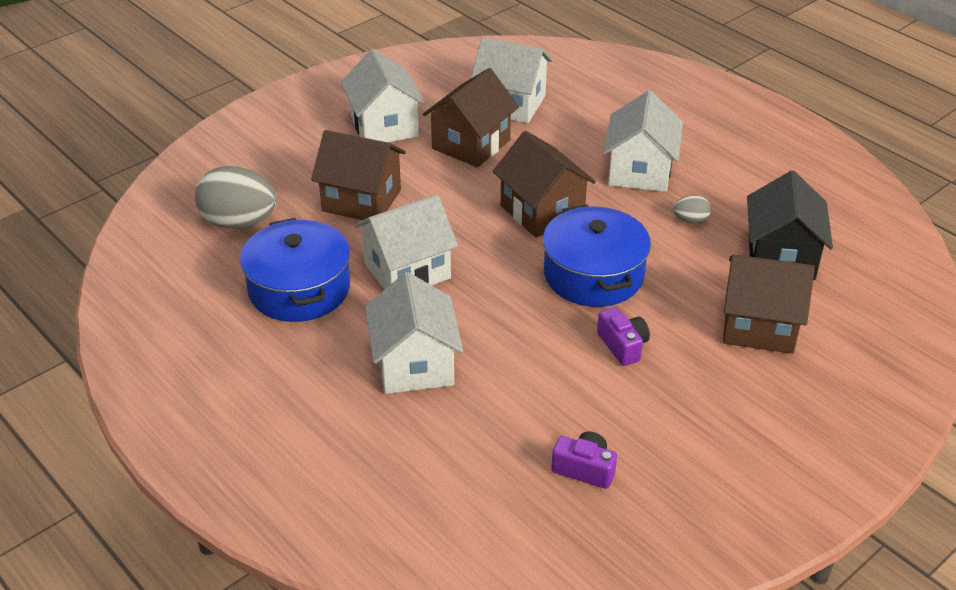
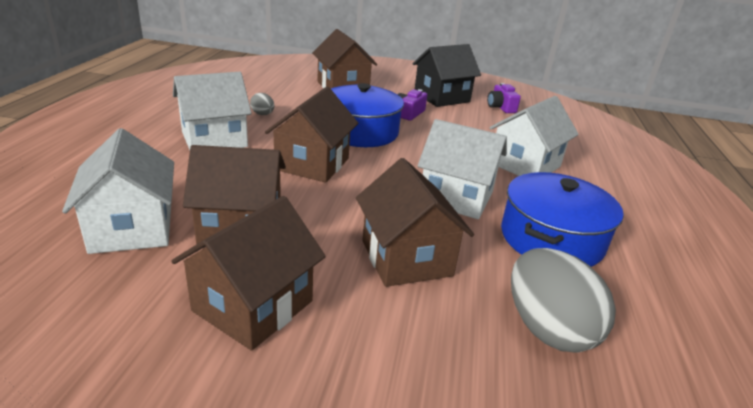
camera: 130 degrees left, 10 degrees down
white house [341,49,425,142] -> brown house [171,196,326,351]
black house [747,170,833,280] -> black house moved to [412,44,481,107]

